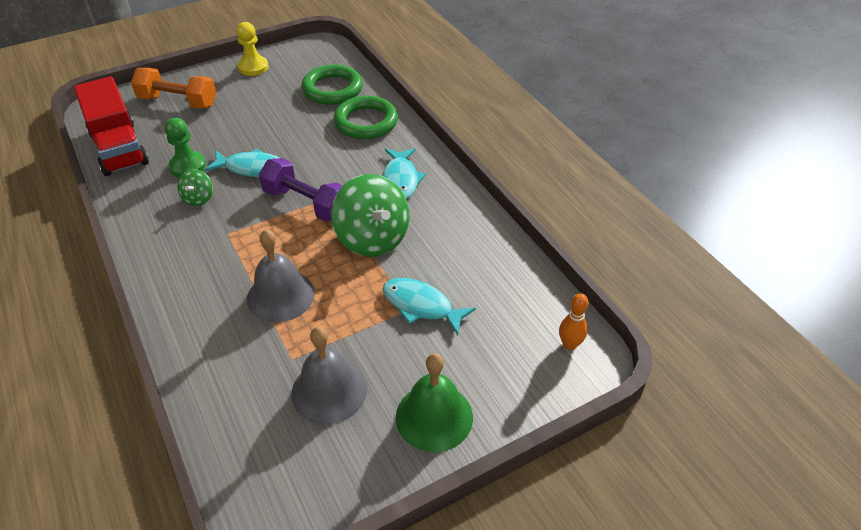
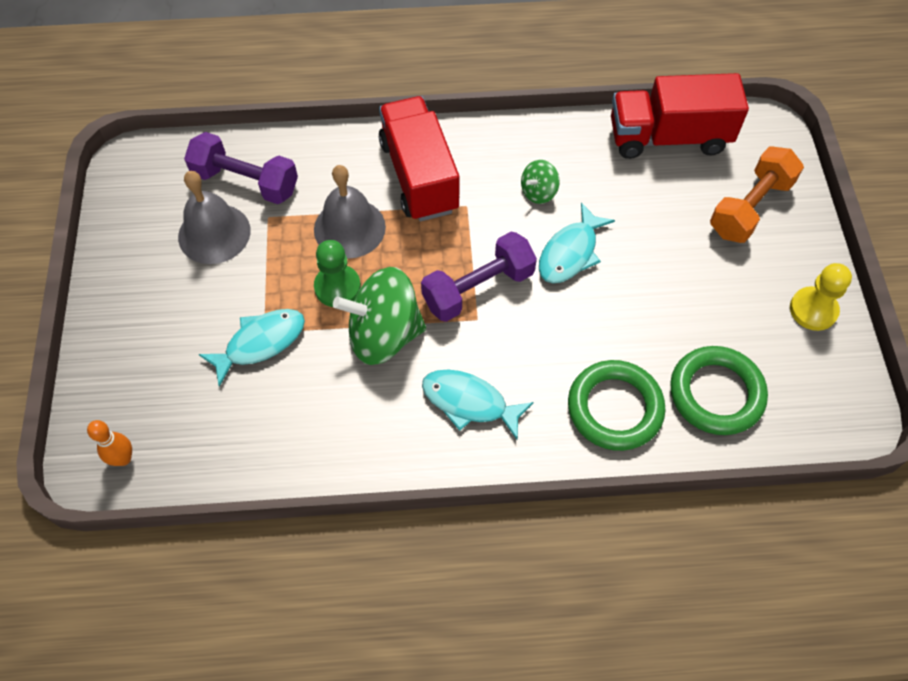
camera: 115 degrees right, 15 degrees up
green pawn [165,118,206,177] -> green pawn moved to [314,240,361,307]
green spinning top [177,169,213,206] -> green spinning top turned 75 degrees counterclockwise [521,160,560,204]
green bell [396,353,473,452] -> none
none -> purple dumbbell [184,132,298,204]
none -> red truck [379,96,460,221]

